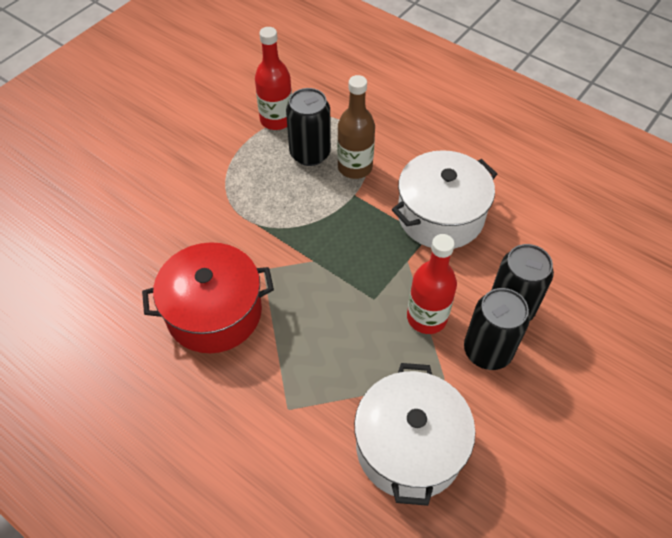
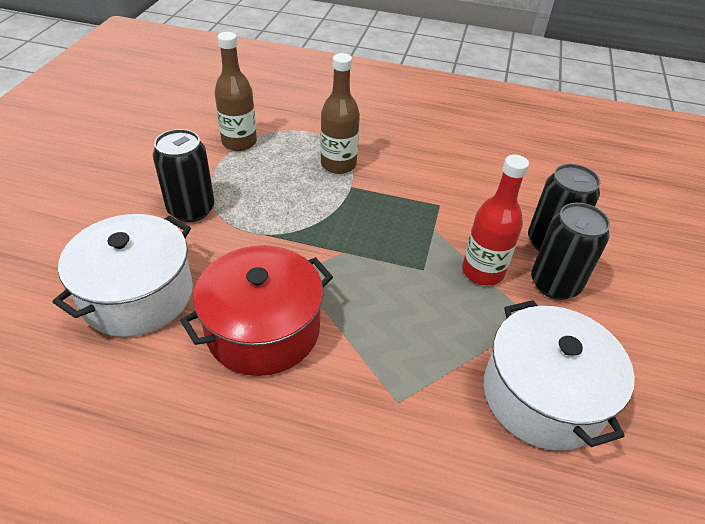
camera: 25 degrees left, 10 degrees down
red bottle [255,27,292,130] -> brown bottle [215,32,257,151]
black can [286,88,331,166] -> black can moved to [153,129,215,222]
white pot [392,150,497,249] -> white pot moved to [53,214,193,337]

